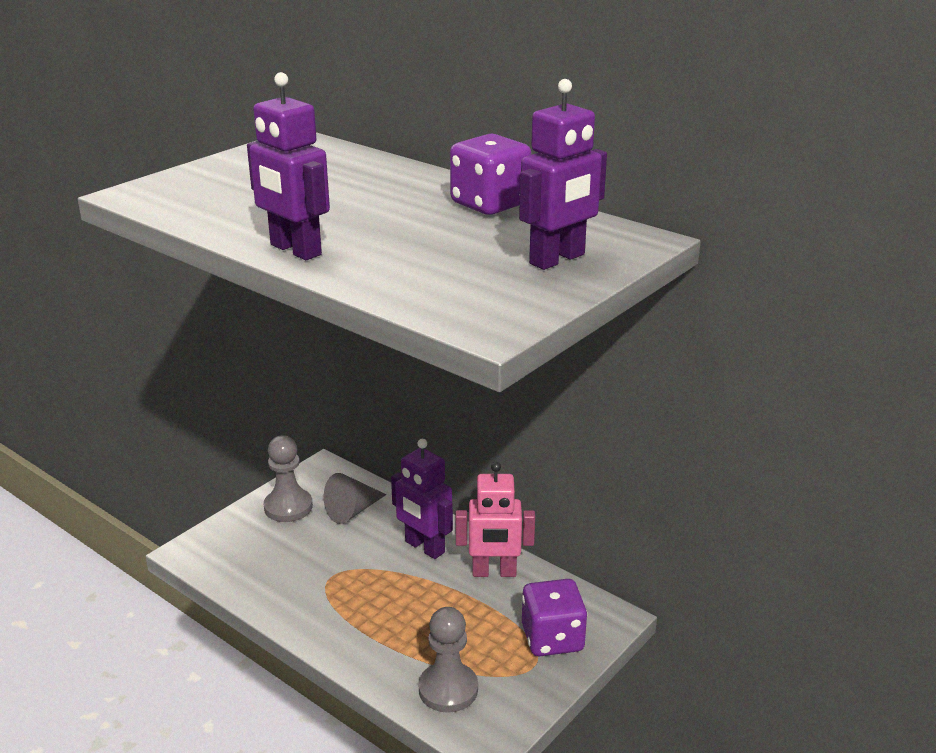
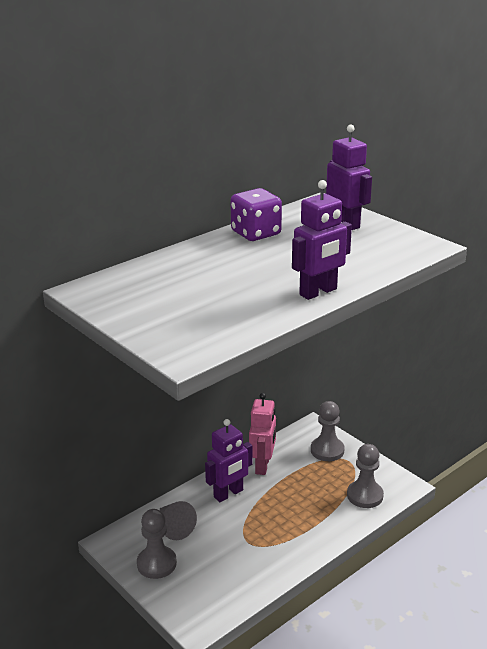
camera: 80 degrees left, 0 degrees up
purple dice [522,579,587,656] -> grey pawn [311,401,345,461]

